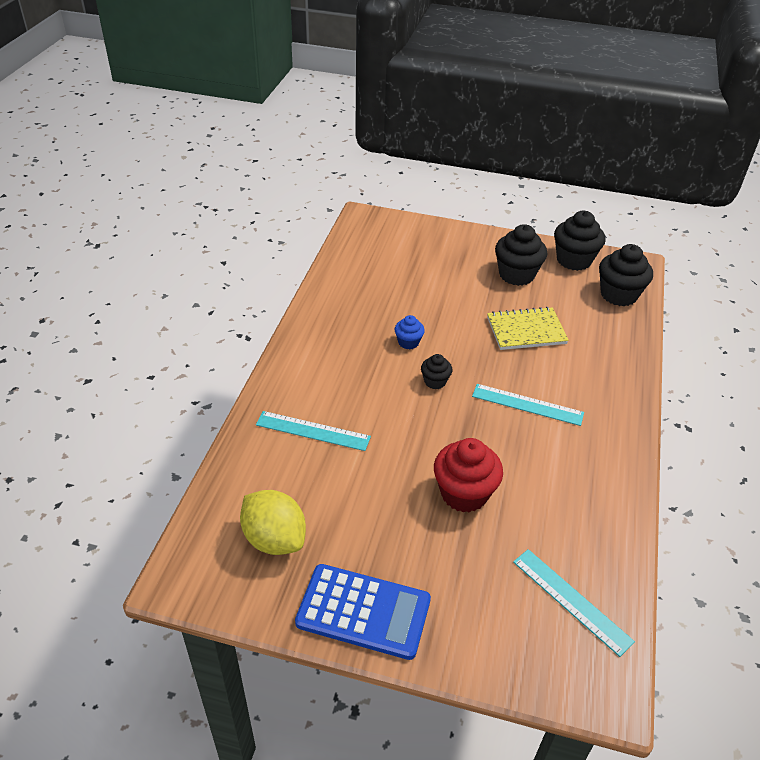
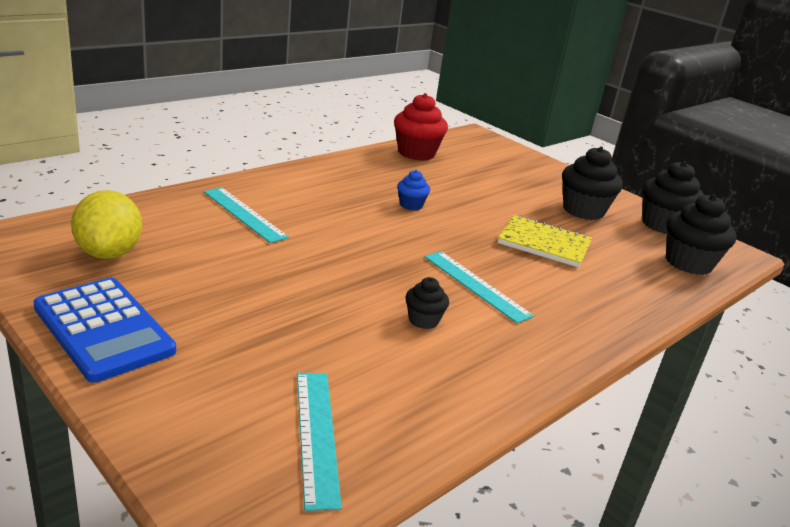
camera: 30 degrees right, 15 degrees down
black cupcake [421,354,452,389] -> black cupcake moved to [406,277,449,329]
red cupcake [434,438,503,513] -> red cupcake moved to [394,93,448,161]

